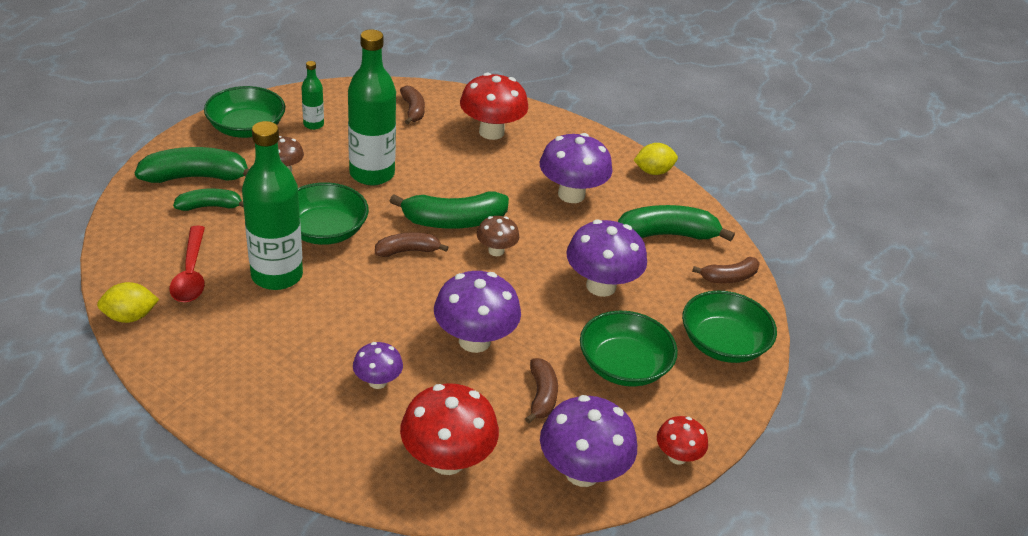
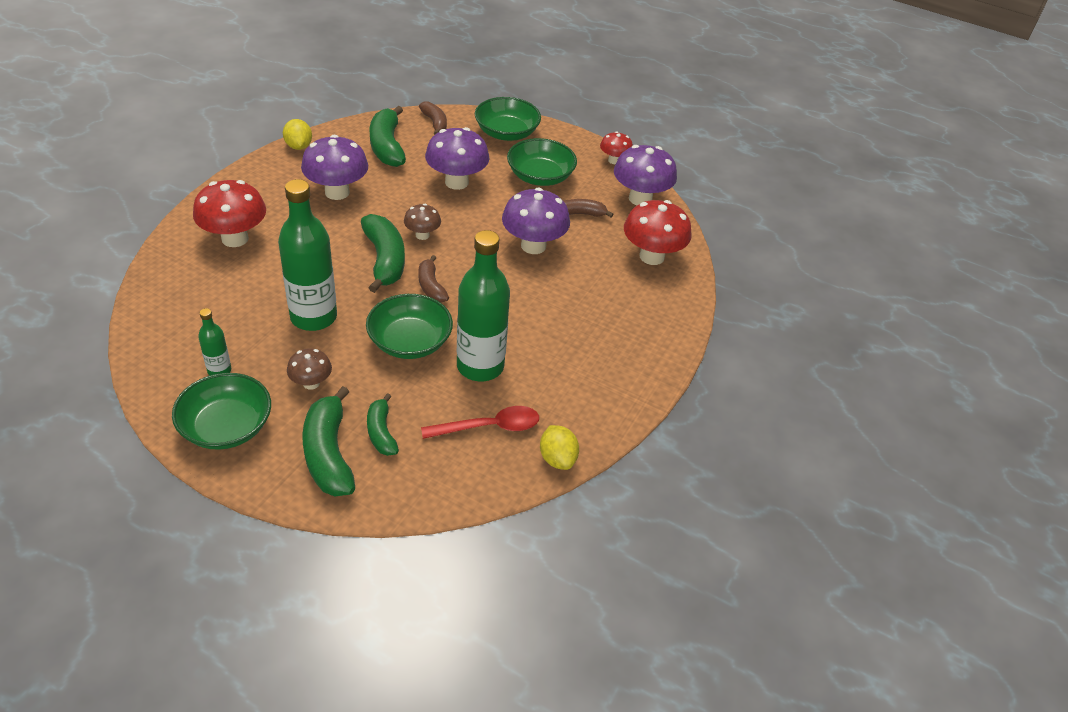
camera: 95 degrees left, 5 degrees up
purple mushroom [353,342,403,389] -> none
brown banana [400,85,425,124] -> none

